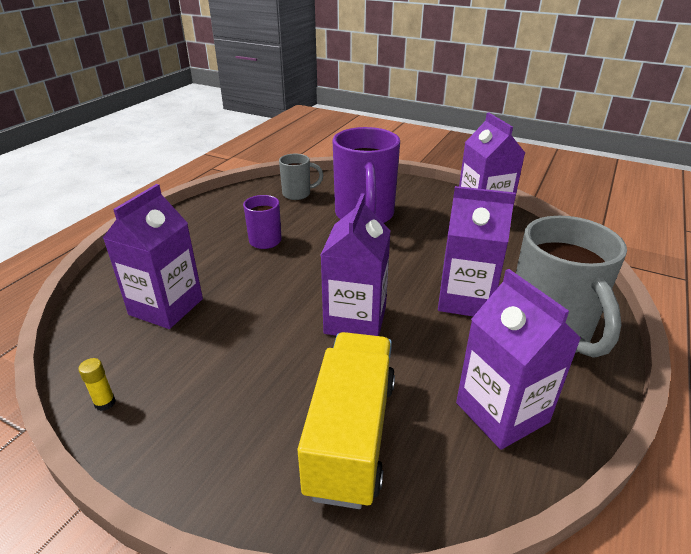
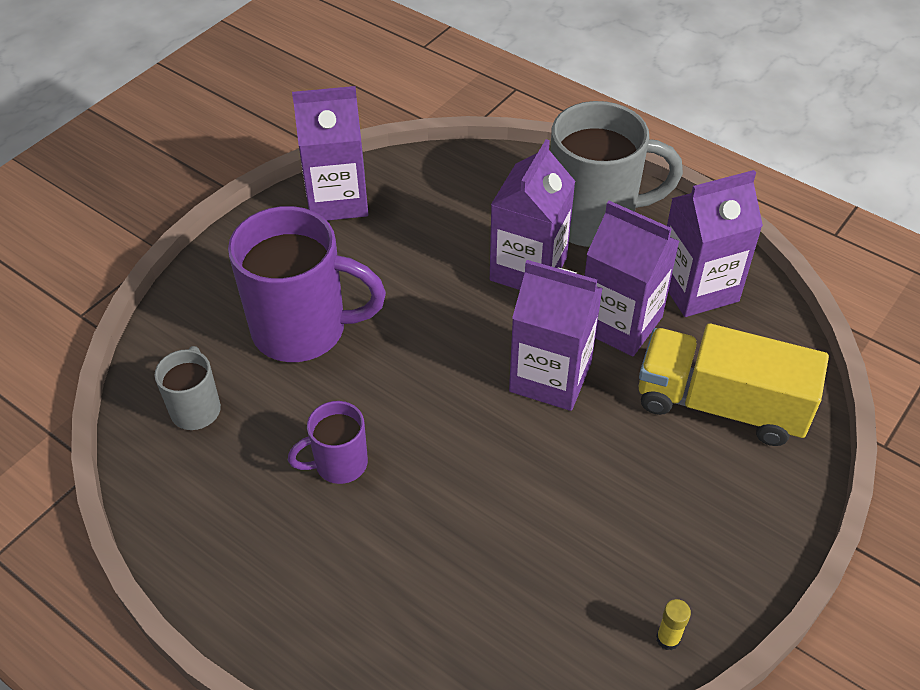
camera: 80 degrees left, 15 degrees up
purple carton [103,184,203,329] -> purple carton moved to [585,201,680,356]

